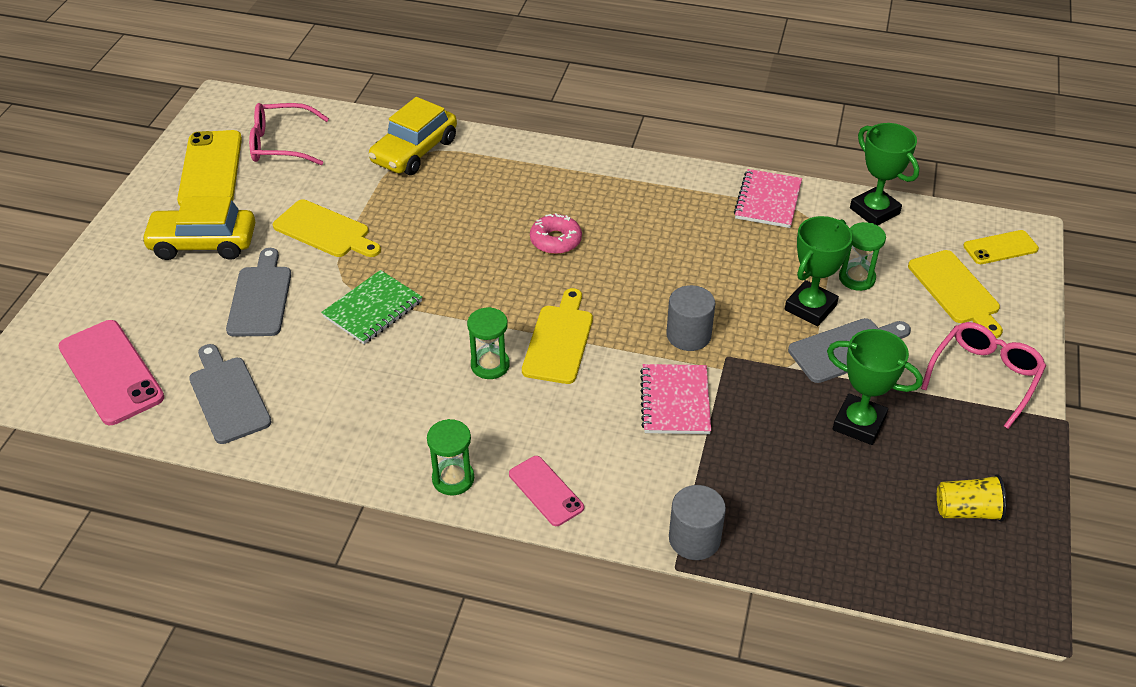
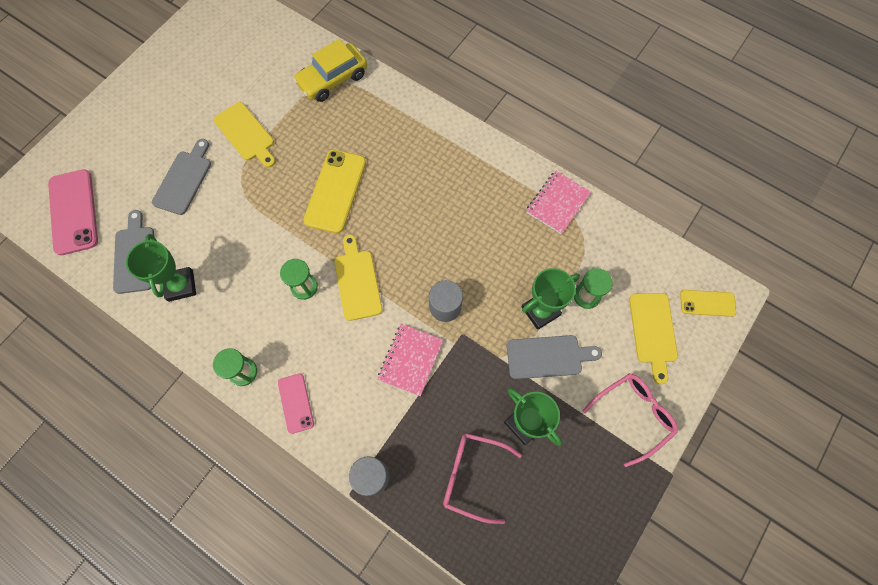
camera: 20 degrees right, 25 degrees up
yellow car [141,197,255,260] -> none
yellow phone [177,130,242,206] -> yellow phone moved to [303,150,366,233]
pink glasses [249,103,329,165] -> pink glasses moved to [443,433,522,524]
green notebook [321,270,422,344] -> none
yellow cutting board [522,288,593,384] -> yellow cutting board turned 45 degrees counterclockwise [334,235,382,321]
pink donut [530,213,582,254] -> none
green trophy [850,123,919,226] -> green trophy moved to [126,234,196,302]
yellow cup [937,474,1007,522] -> none

